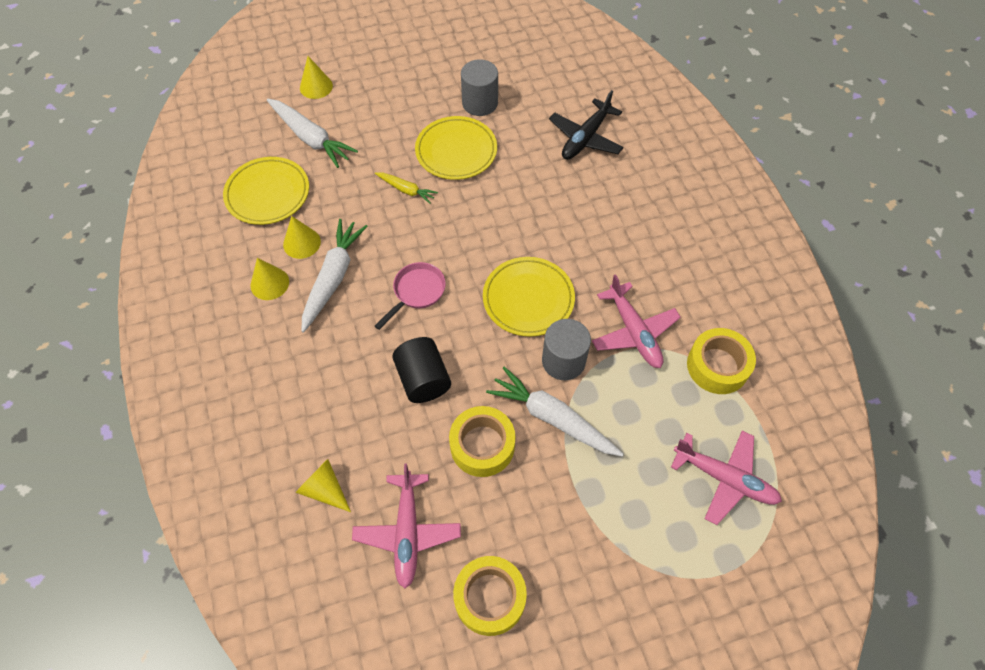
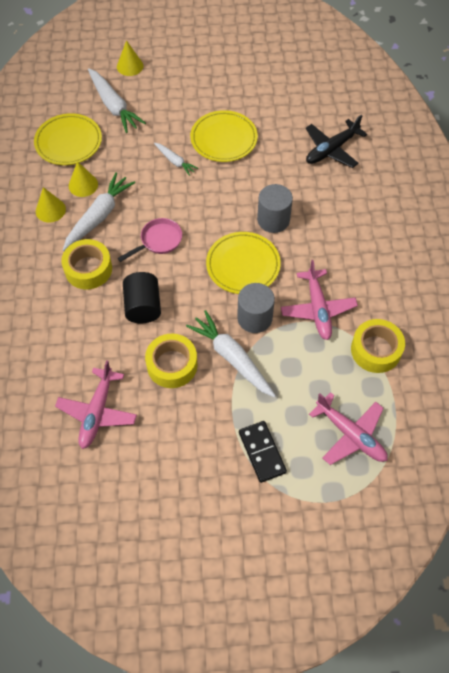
camera: 15 degrees right, 0 degrees up
yellow cone [295,459,351,512] -> none
yellow carrot [375,172,438,204] -> white carrot [154,143,198,176]
yellow tape [453,556,527,636] -> yellow tape moved to [61,239,112,289]
grey cylinder [461,59,498,116] -> grey cylinder moved to [257,184,293,233]
none -> black domino [239,421,287,483]

